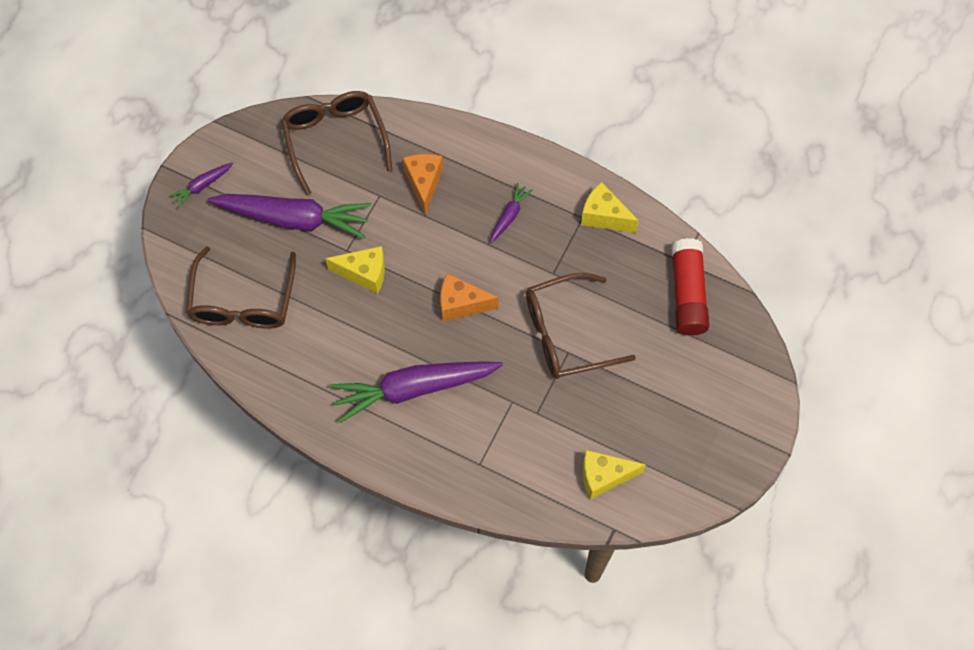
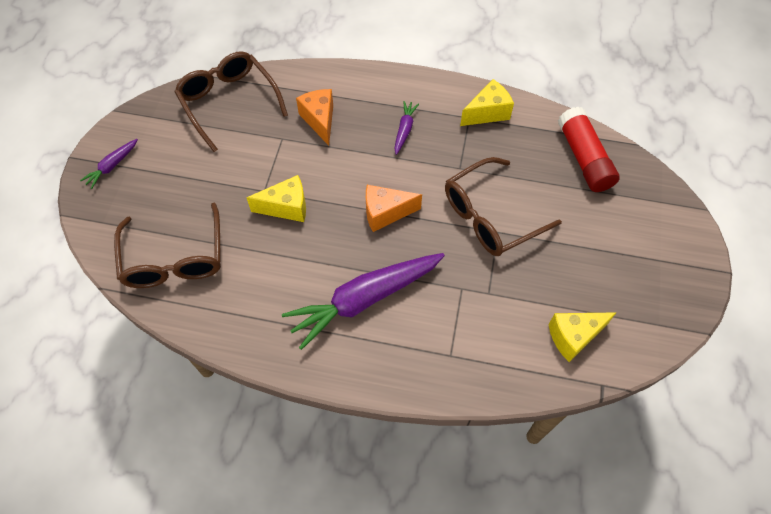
camera: 15 degrees left, 5 degrees down
purple carrot [208,194,371,239] -> none
yellow cheese [581,182,639,233] -> yellow cheese turned 135 degrees clockwise [460,79,514,126]

